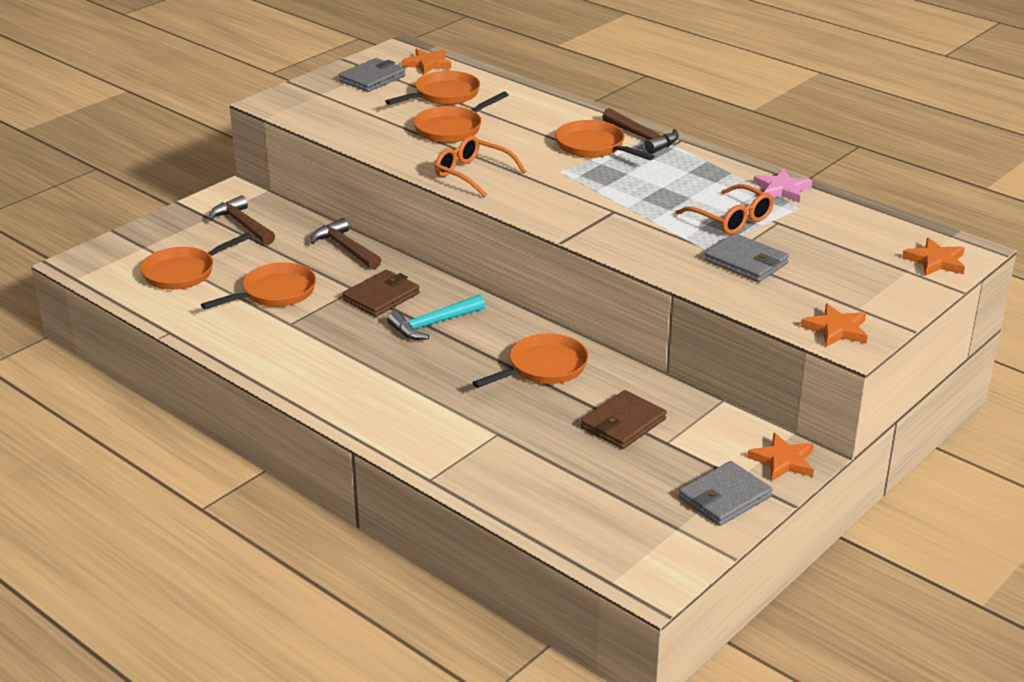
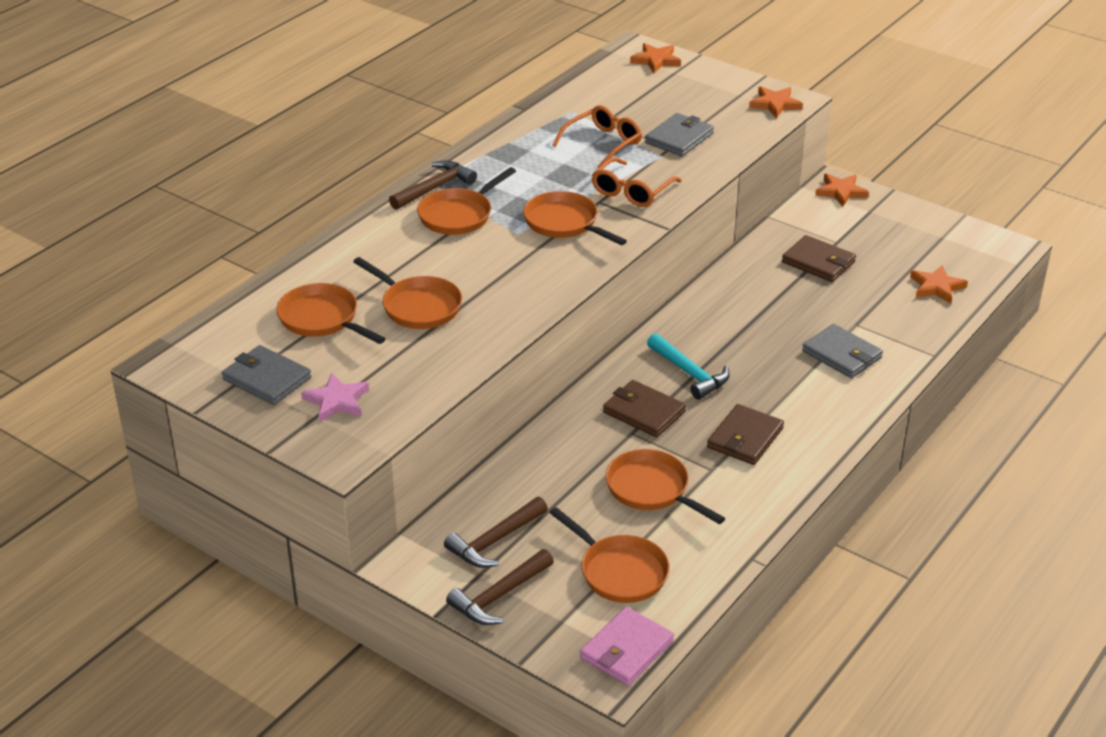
camera: 95 degrees left, 5 degrees up
brown hammer [310,218,381,269] -> brown hammer moved to [446,549,554,625]
orange star [402,49,451,75] -> orange star moved to [910,265,968,304]
orange glasses [435,136,526,197] -> orange glasses moved to [592,157,682,207]
orange pan [472,334,589,388] -> orange pan moved to [523,191,627,245]
grey wallet [679,461,772,526] -> grey wallet moved to [802,324,883,378]
pink star [753,169,812,203] -> pink star moved to [301,373,369,422]
none -> pink wallet [580,606,674,686]
none -> brown wallet [707,404,784,465]

